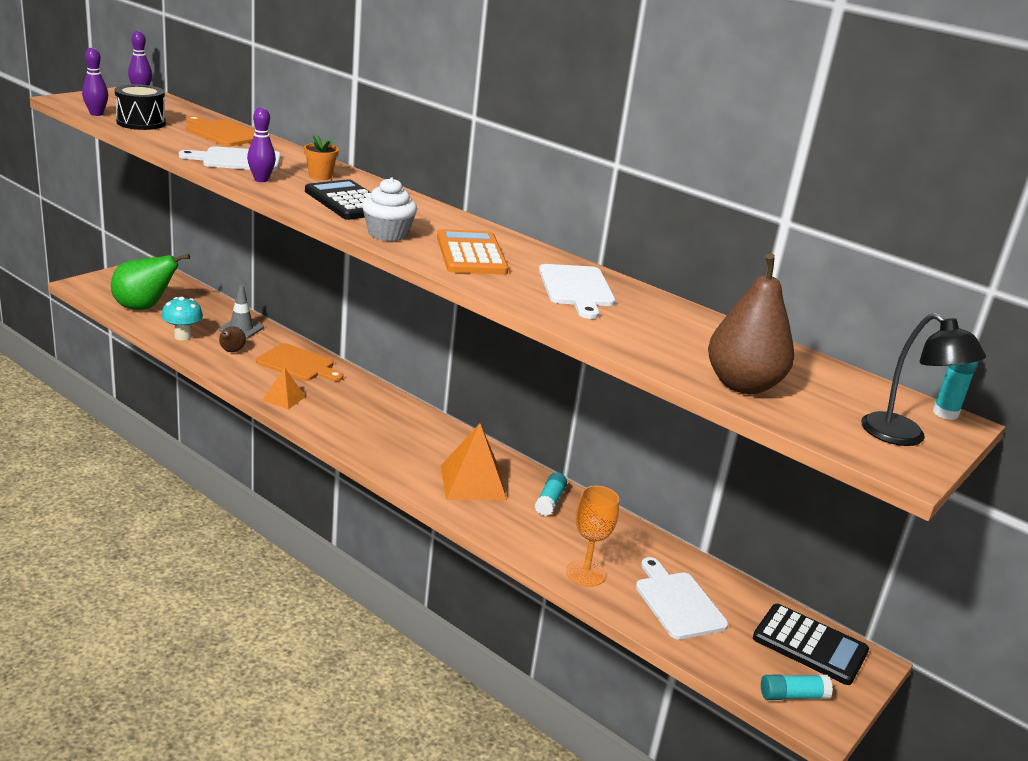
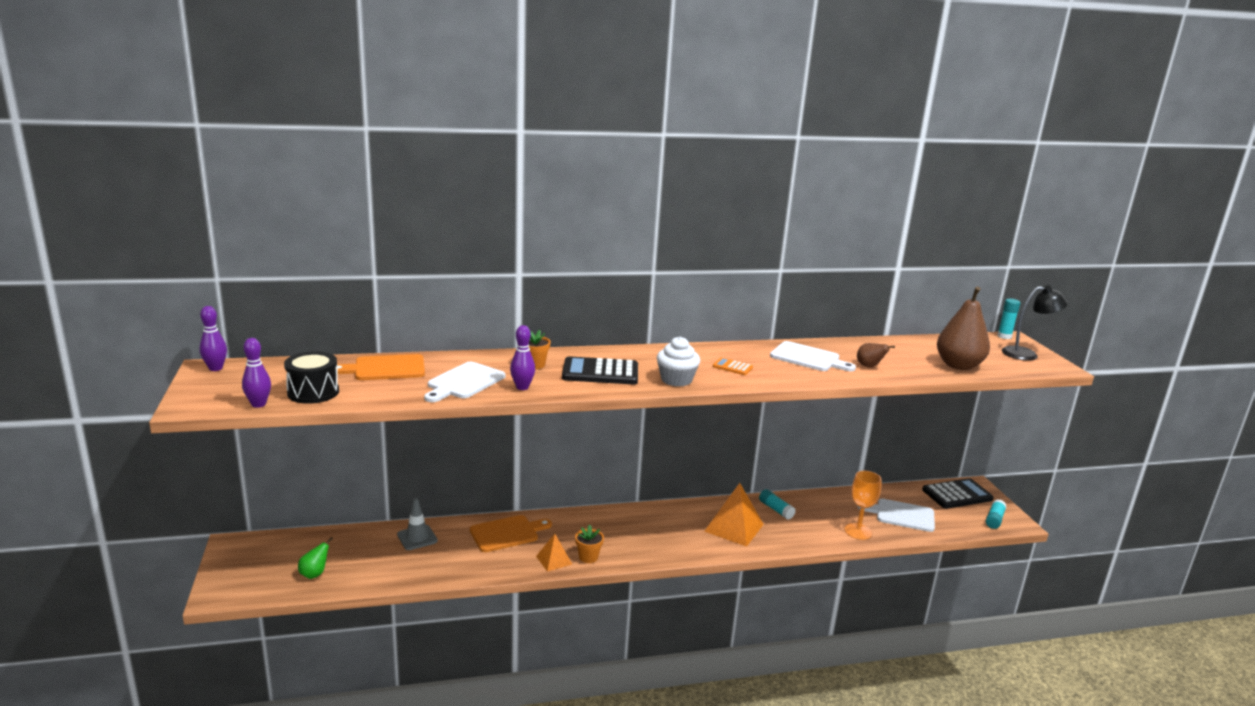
camera: 50 degrees left, 5 degrees down
green pear [111,254,190,310] -> green pear [298,537,333,579], size x0.49
turquoise mushroom [161,297,203,340] -> none
brown pear [219,326,246,352] -> brown pear moved to [857,343,895,367]
orange calculator [437,229,509,275] -> orange calculator [713,358,753,375], size x0.50
none -> orange flower pot [575,525,604,563]

